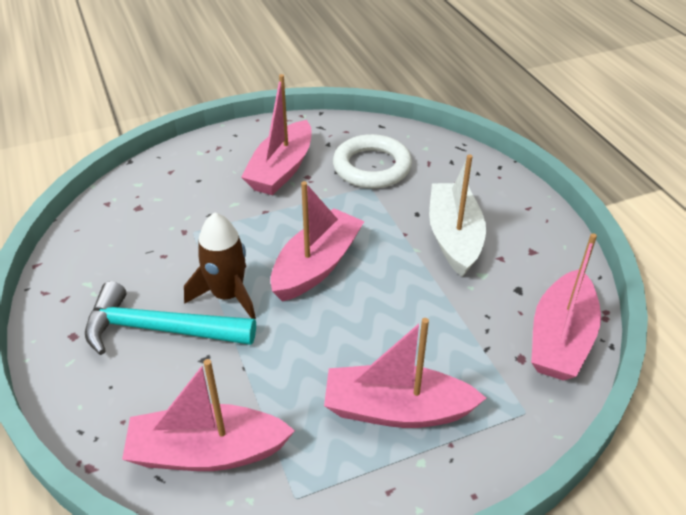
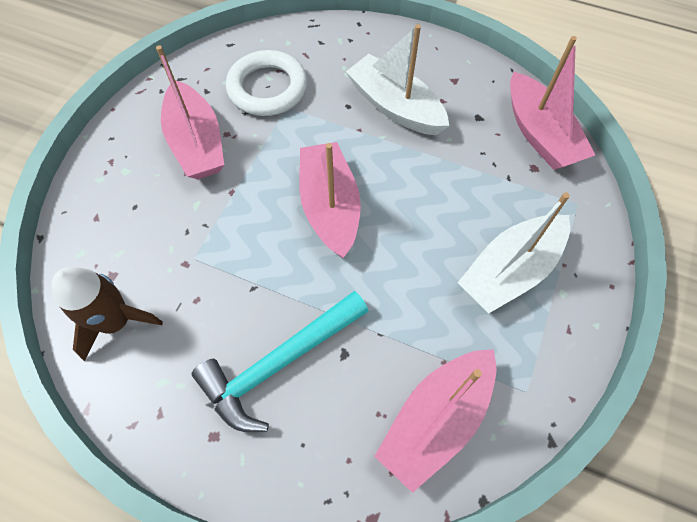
camera: 45 degrees left, 20 degrees up
brown rocket [184,212,256,319] -> brown rocket moved to [52,267,163,361]
pink boat [324,318,486,428] -> white boat [458,192,570,313]

